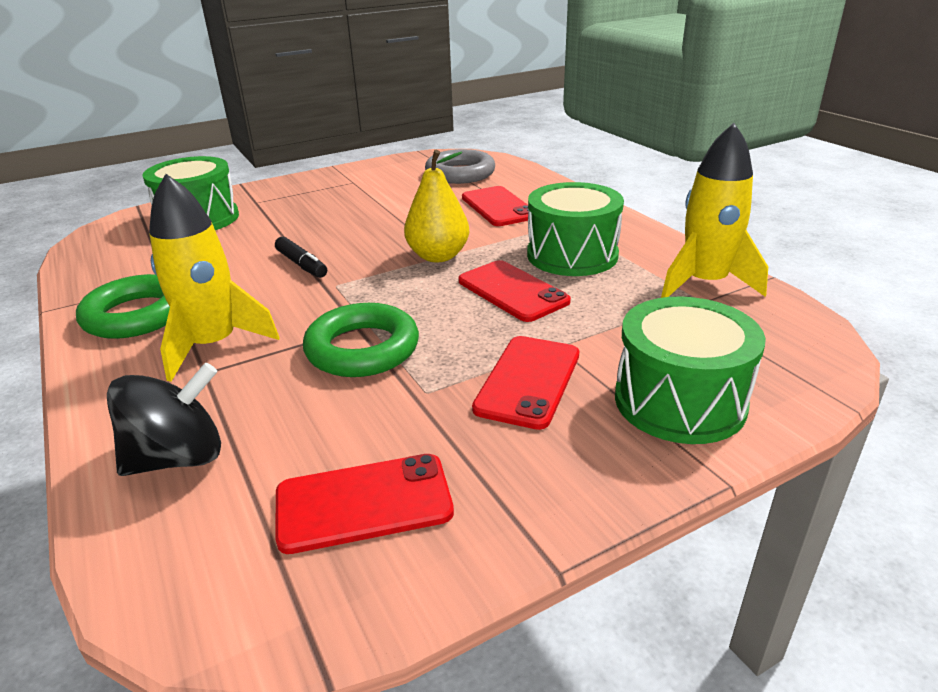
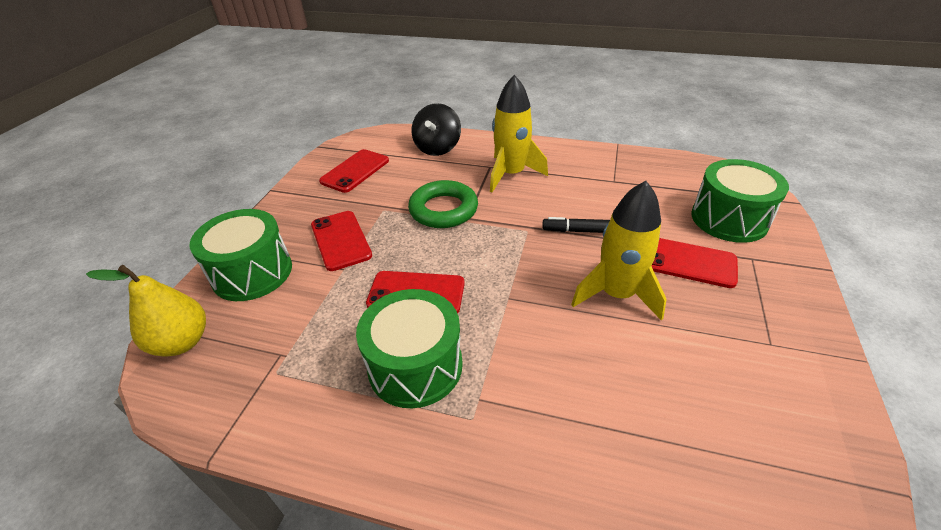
camera: 135 degrees right, 10 degrees up
green ring [76,274,170,339] -> none
yellow pear [404,150,470,262] -> yellow pear moved to [86,265,206,357]
grey ring [425,149,495,184] -> none
red phone [462,186,529,226] -> red phone moved to [652,238,738,288]
yellow rocket [661,123,768,298] -> yellow rocket moved to [571,181,667,321]

